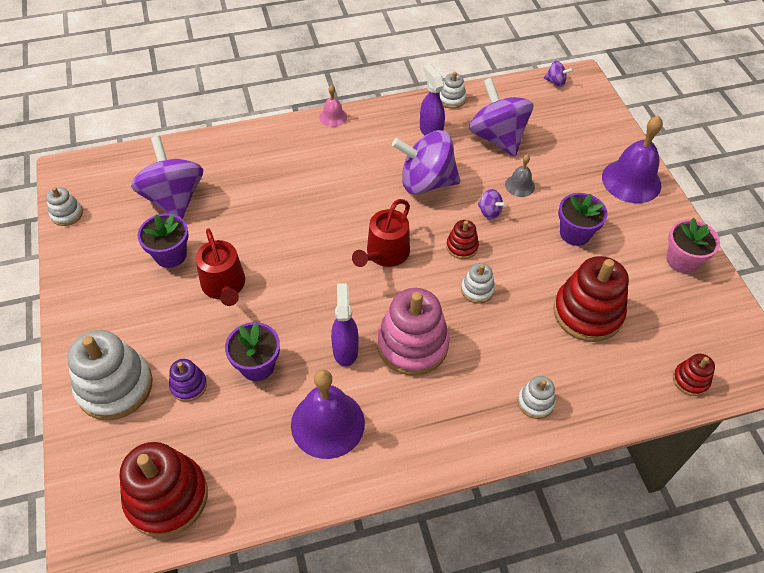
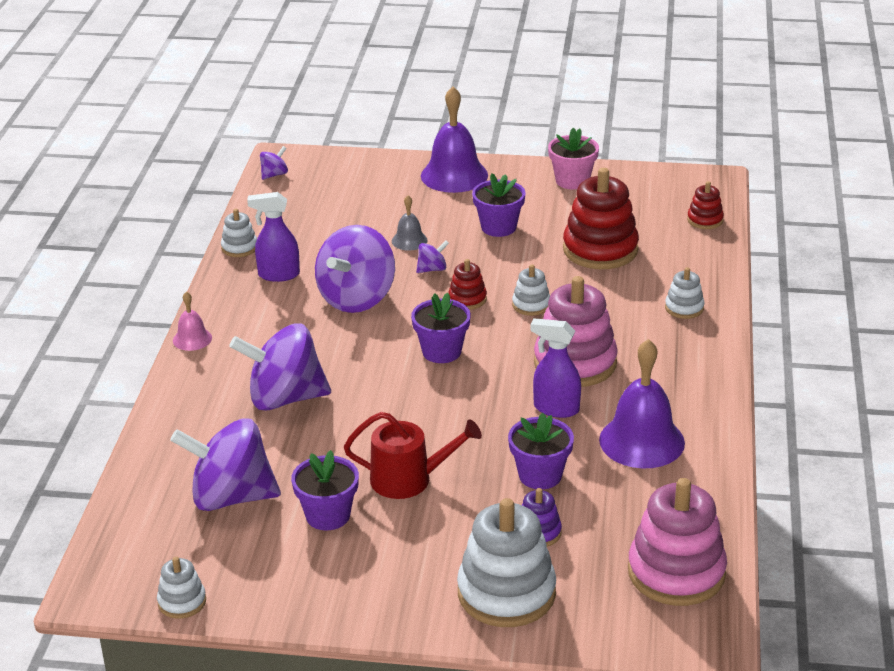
camera: 65 degrees left, 20 degrees down
red stacking toy [120,442,208,538] -> pink stacking toy [628,478,727,606]
red watering can [352,199,410,267] -> purple flower pot [411,293,471,363]
purple spinning top [469,78,533,157] -> purple spinning top moved to [229,323,331,411]

